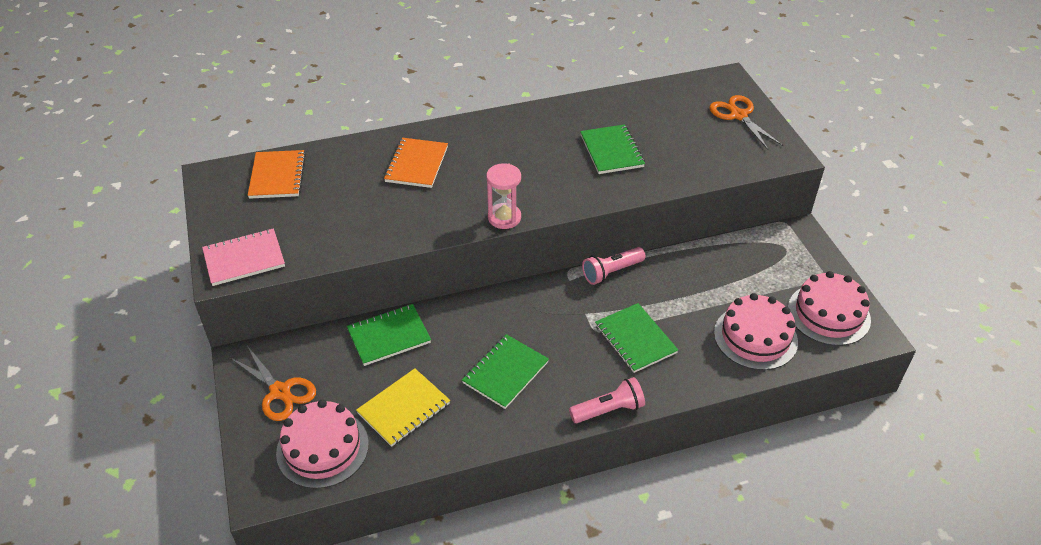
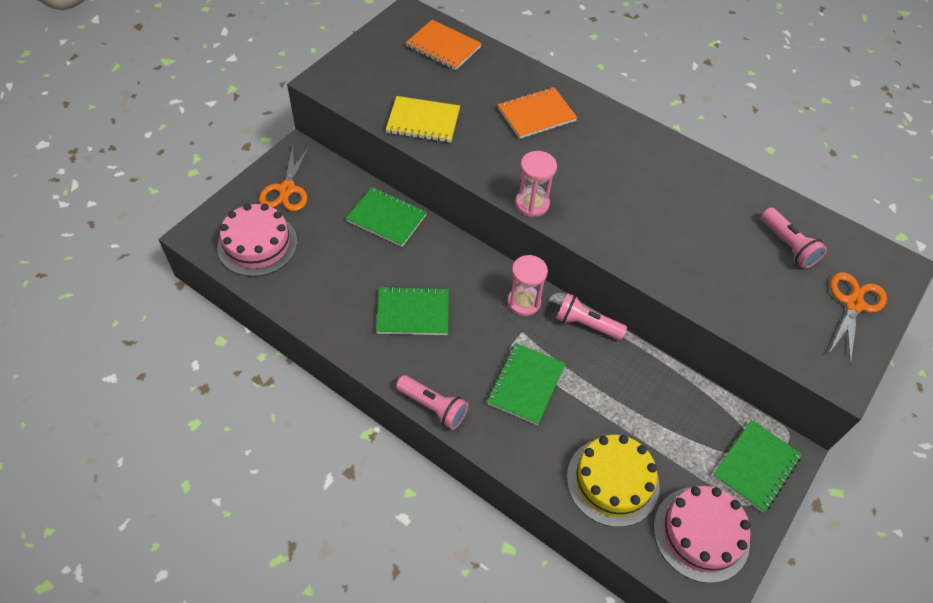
camera: 50 degrees right, 10 degrees up
pink notebook [202,228,285,286] -> none
orange notebook [248,150,306,199] -> orange notebook turned 75 degrees clockwise [406,20,482,70]
yellow notebook [356,368,450,447] -> yellow notebook moved to [386,96,460,143]
green notebook [580,124,645,174] -> green notebook moved to [713,420,802,512]
pink cake [714,293,798,370] -> yellow cake [567,435,660,527]
none -> pink hourglass [507,255,548,316]
none -> pink flashlight [761,207,827,269]

